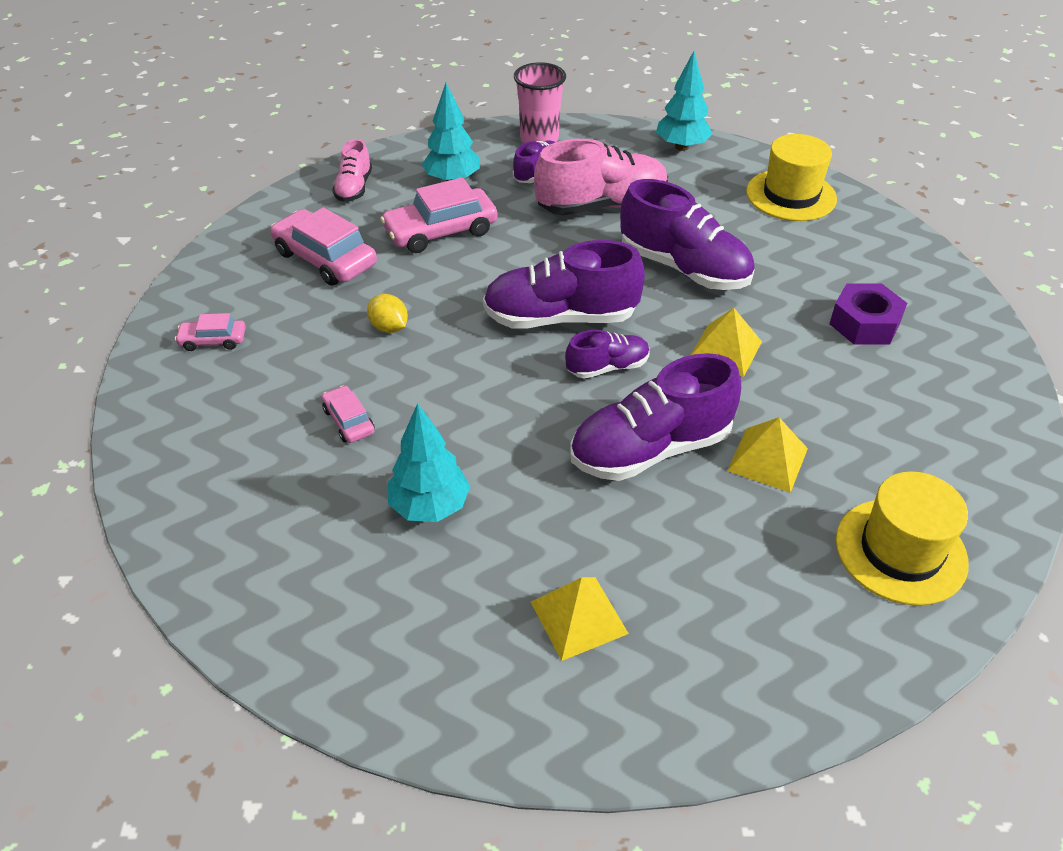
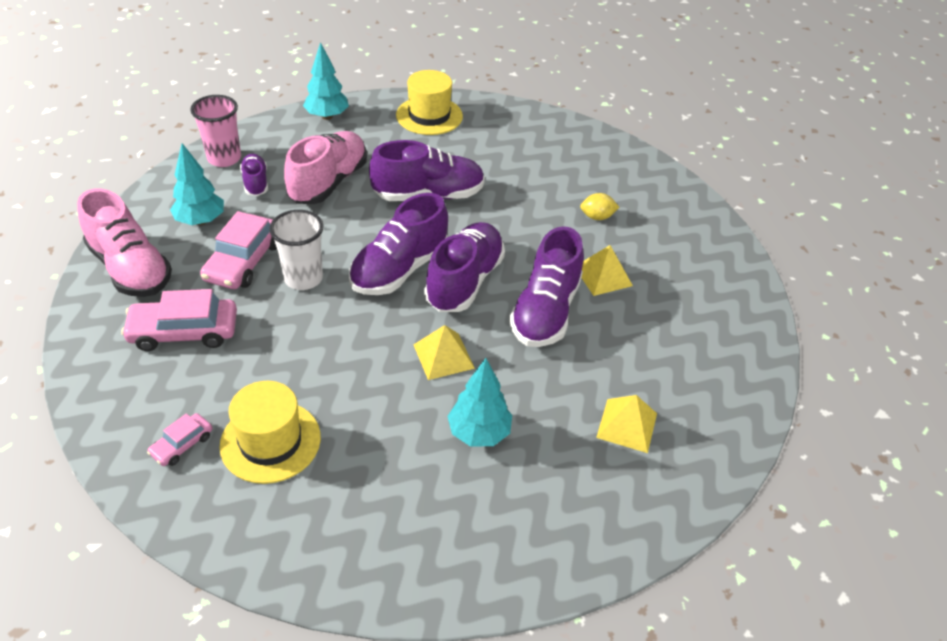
camera: 50 degrees left, 0 degrees up
pink car [322,386,375,443] -> none
pink shoe [332,139,372,202] -> pink shoe [77,189,172,297], size x1.86
yellow lemon [367,294,408,333] -> yellow lemon moved to [580,193,619,220]
purple shoe [565,330,650,379] -> purple shoe [424,222,505,312], size x1.86
yellow pyramid [691,308,762,377] -> yellow pyramid moved to [413,325,475,380]
purple nut [829,283,907,345] -> none
yellow hat [836,471,969,606] -> yellow hat moved to [219,381,321,484]
none -> white cup [269,210,324,290]

